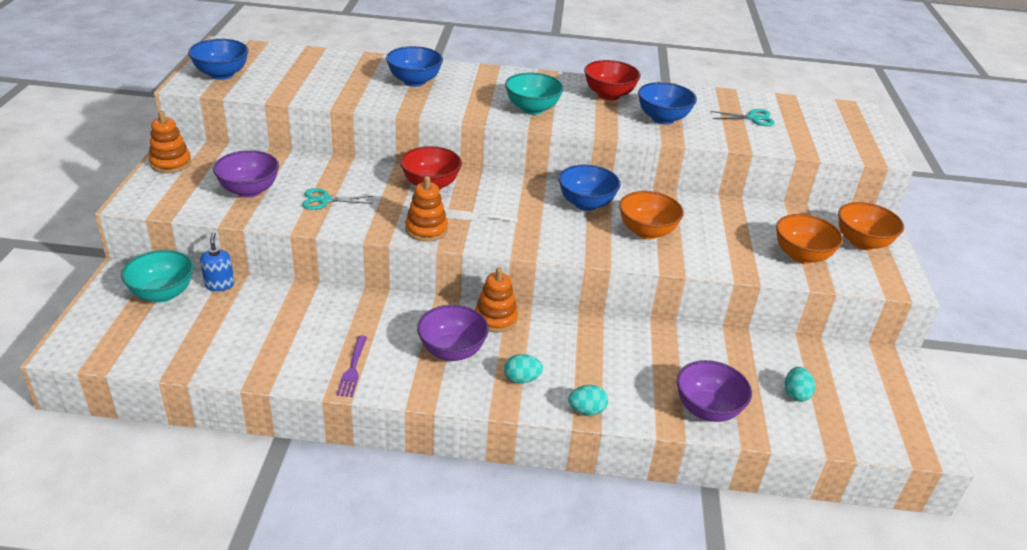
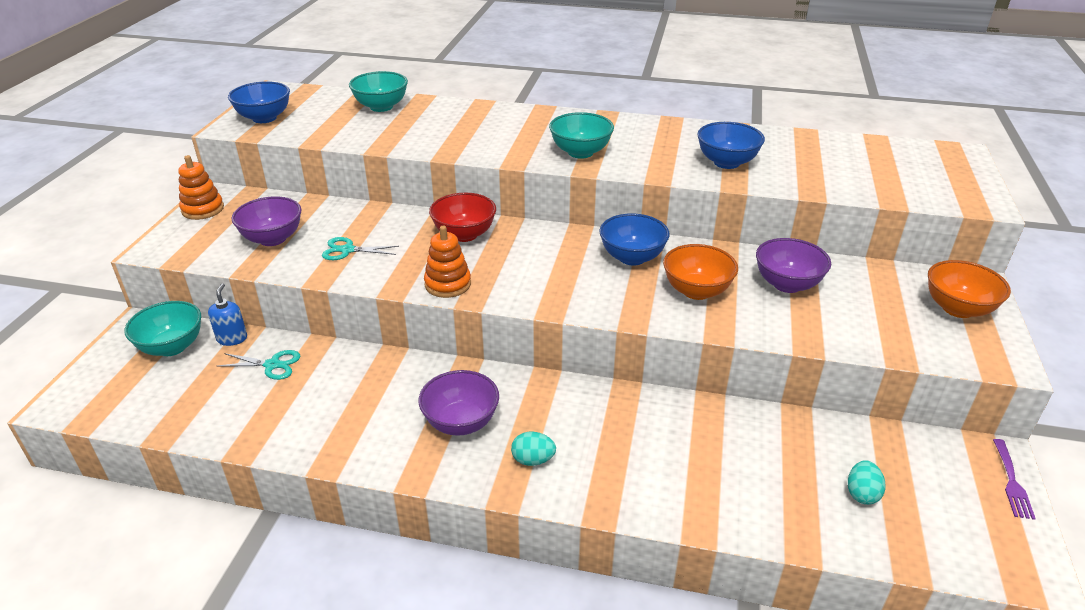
camera: 10 degrees right, 0 degrees up
purple fork [336,336,367,397] -> purple fork moved to [993,439,1036,520]
blue bowl [386,46,443,87] -> none
white fork [444,209,518,222] -> none
orange stacking toy [475,267,518,333] -> none
turquoise egg [568,385,608,415] -> none
red bowl [584,60,641,100] -> none
purple bowl [677,360,752,422] -> purple bowl moved to [756,238,831,293]
turquoise scissors [710,109,775,126] -> turquoise scissors moved to [218,350,301,380]
orange bowl [776,214,843,264] -> none
none -> turquoise bowl [349,71,408,112]

